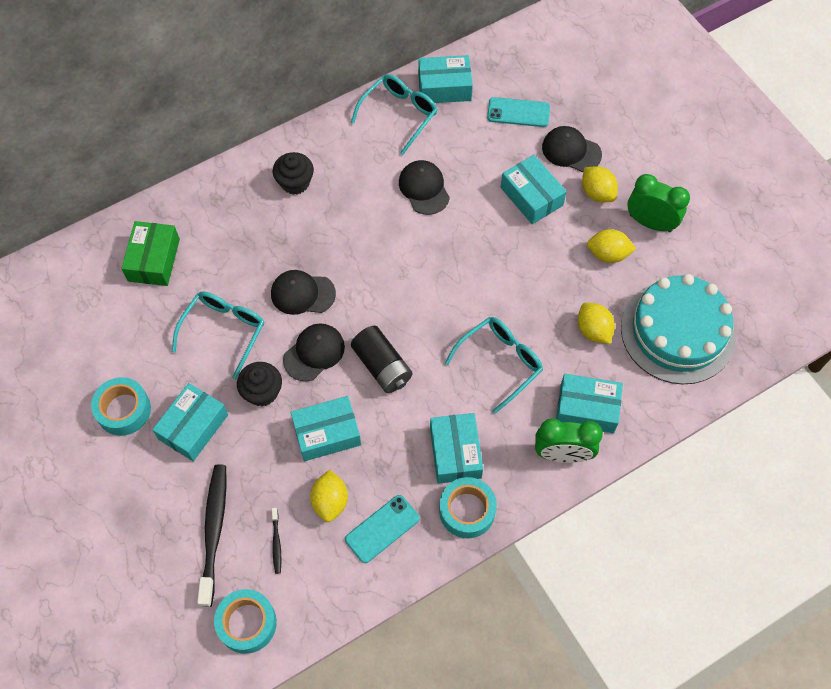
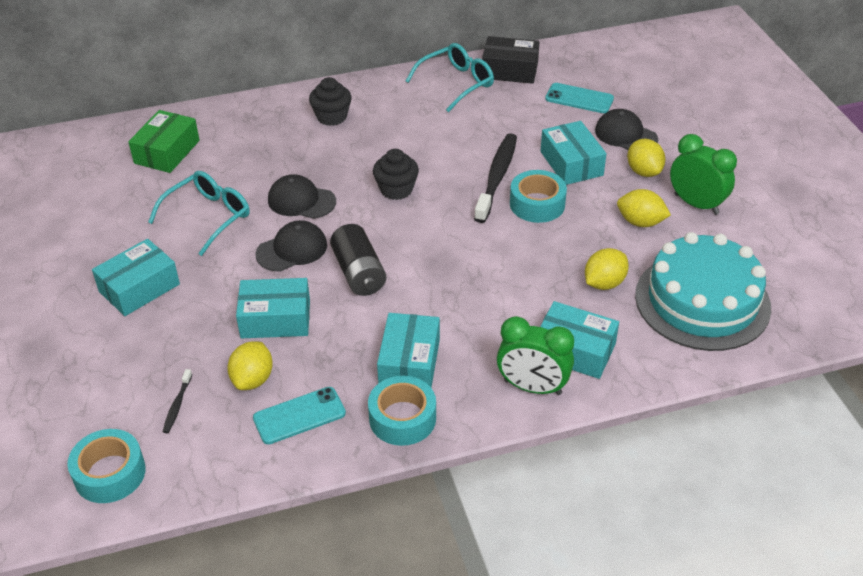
camera: 15 degrees right, 20 degrees down
turquoise tape [91,377,151,436] -> turquoise tape moved to [510,170,567,223]
black toothbrush [197,464,227,607] -> black toothbrush moved to [474,133,517,223]
black cupcake [237,362,282,406] -> black cupcake moved to [373,149,419,200]
black cap [399,160,450,215] -> none
turquoise box [418,55,473,103] -> black box [482,36,539,84]
turquoise glasses [445,317,543,414] -> none
yellow lemon [578,303,615,344] -> yellow lemon turned 60 degrees clockwise [585,248,629,290]

